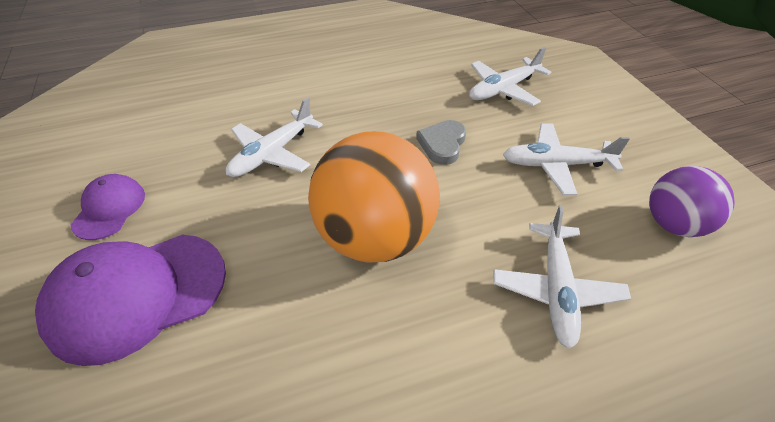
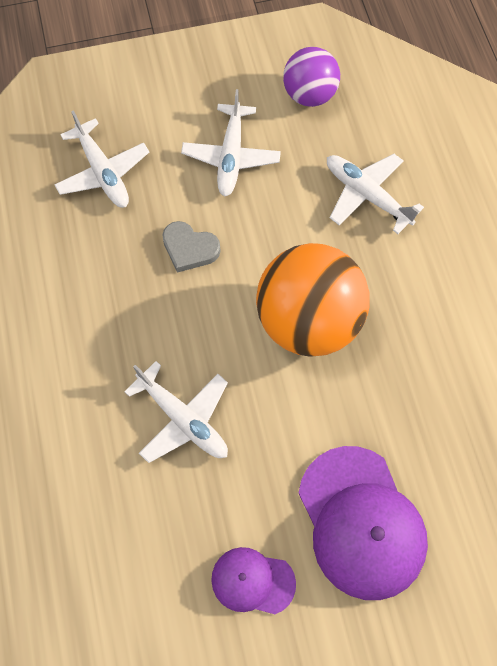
camera: 85 degrees left, 20 degrees up
white plane [493,205,631,349] -> white plane turned 150 degrees counterclockwise [327,154,424,234]

